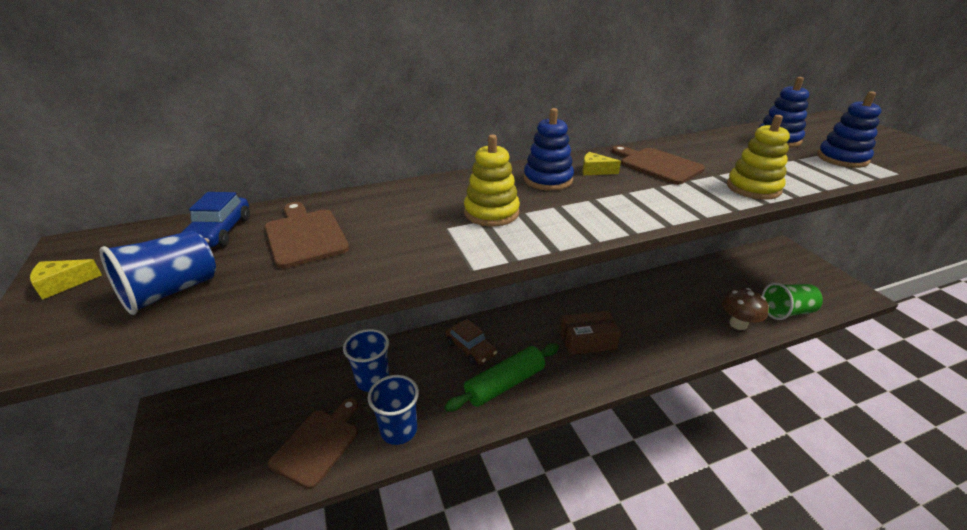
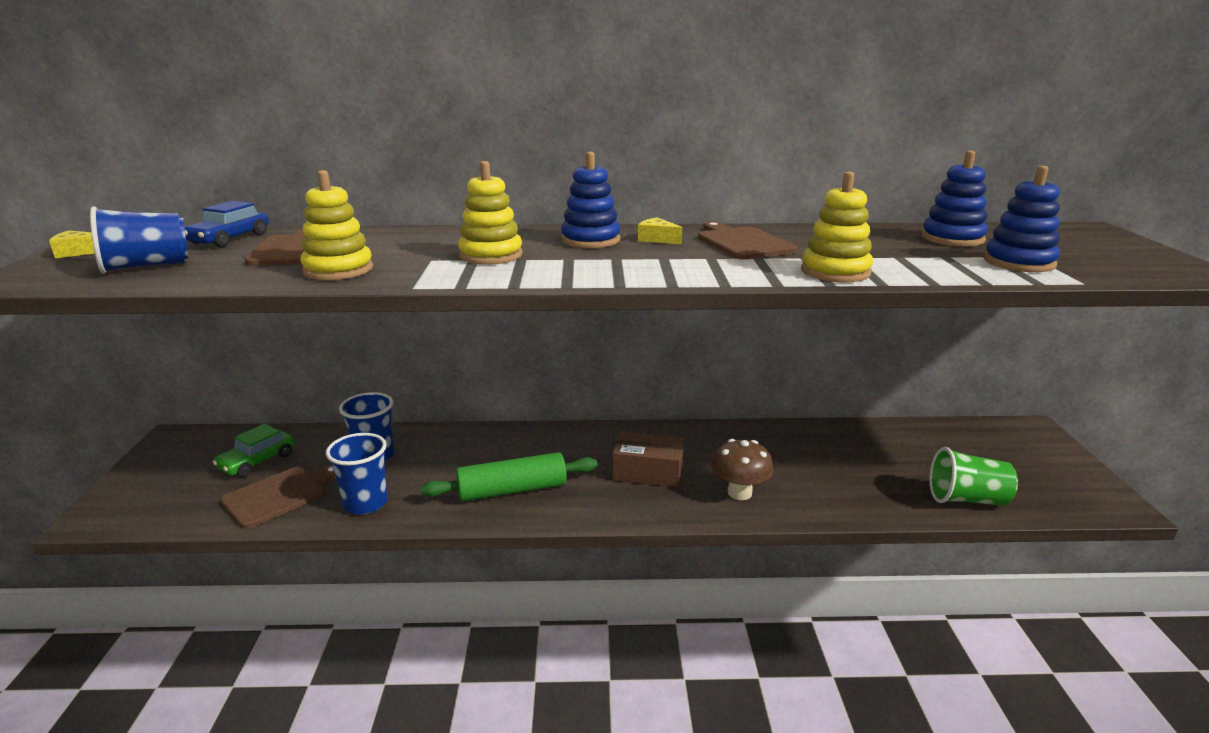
camera: 20 degrees right, 10 degrees down
brown car [445,319,497,365] -> none
brown mushroom [722,288,769,330] -> brown mushroom moved to [711,439,773,500]
none -> green car [212,424,295,477]
none -> yellow stacking toy [300,170,373,280]

